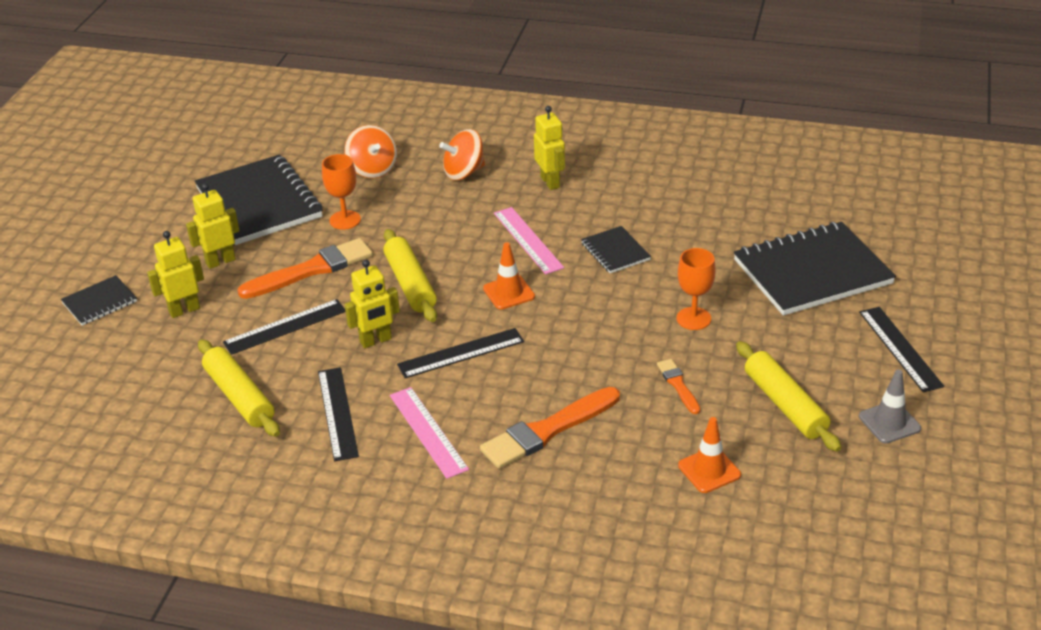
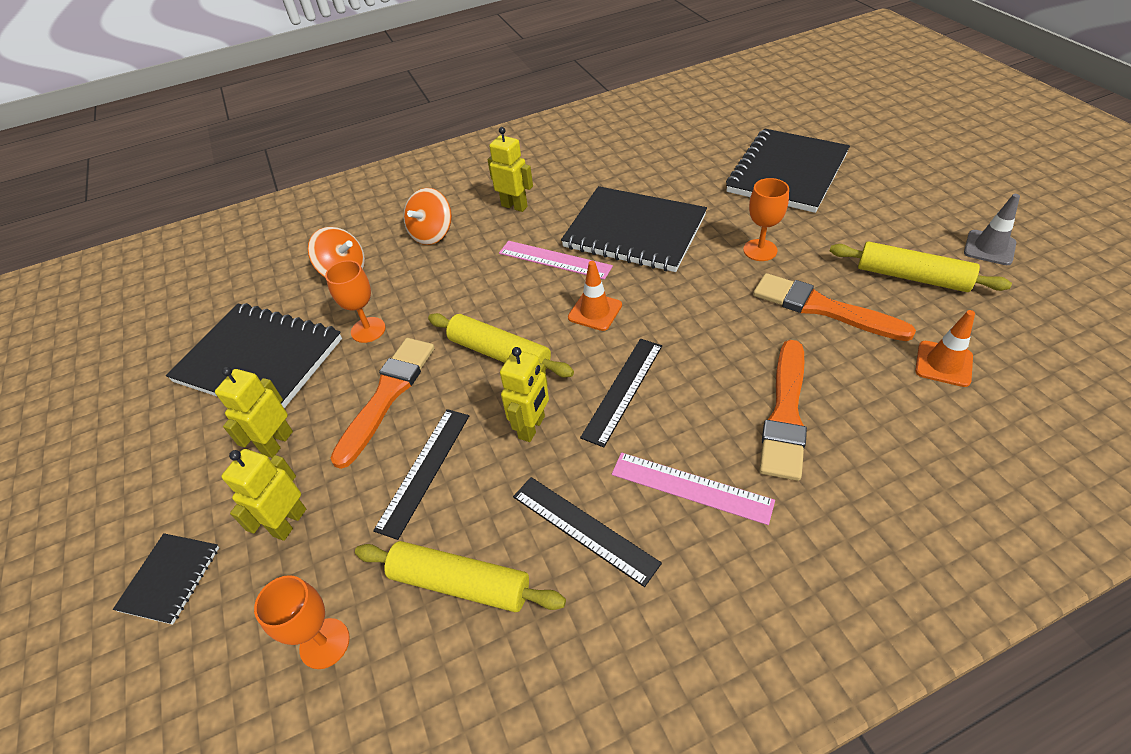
camera: 35 degrees left, 10 degrees up
black notebook [581,226,651,273] -> black notebook [561,186,707,272], size x2.09
orange brush [657,359,700,414] -> orange brush [753,273,916,341], size x1.94
black ruler [859,307,944,392] -> none
none -> orange goblet [254,575,350,669]

